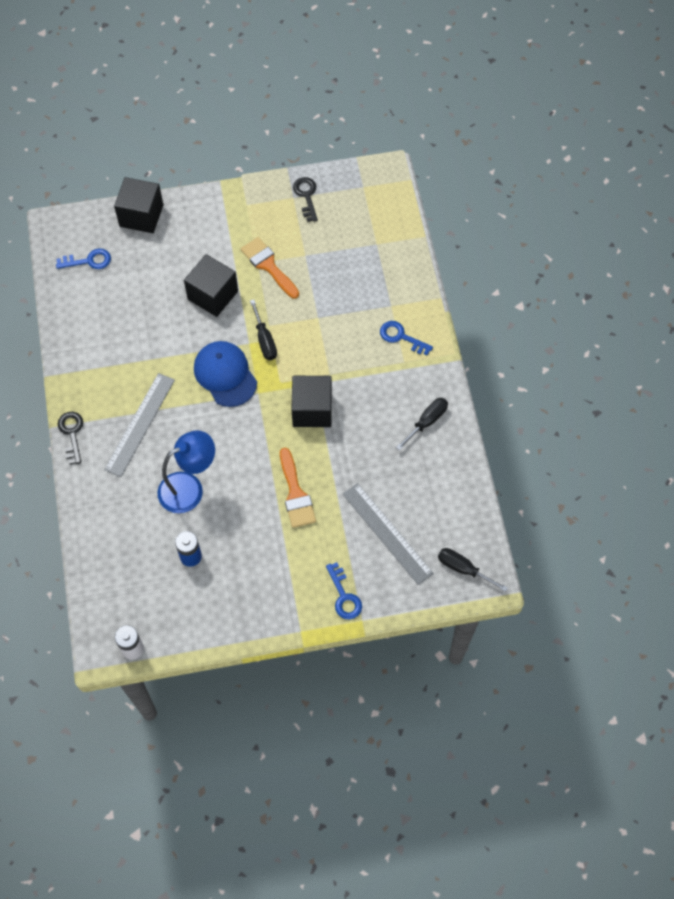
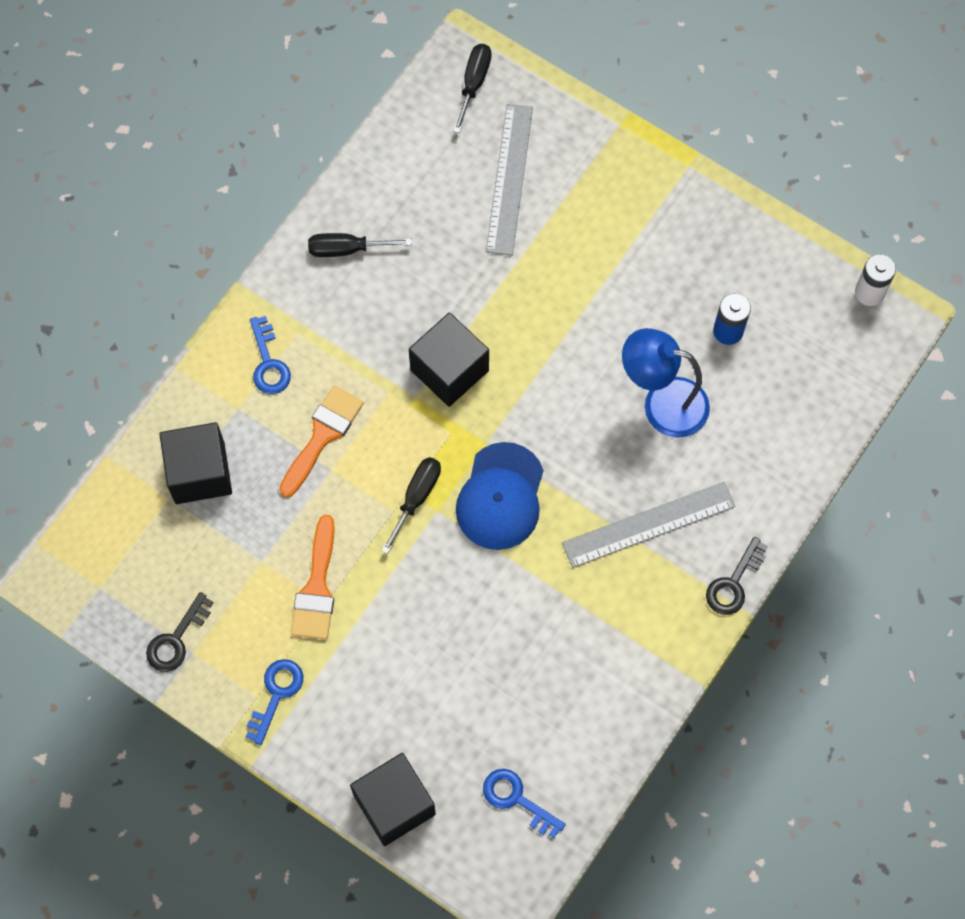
camera: 135 degrees left, 5 degrees up
black cube [184,254,238,317] -> black cube moved to [159,422,232,504]
orange brush [280,448,316,528] -> orange brush moved to [279,385,364,497]
blue key [326,562,362,619] -> blue key moved to [246,659,303,745]
black screwdriver [438,548,508,592] -> black screwdriver turned 150 degrees counterclockwise [453,44,491,133]

